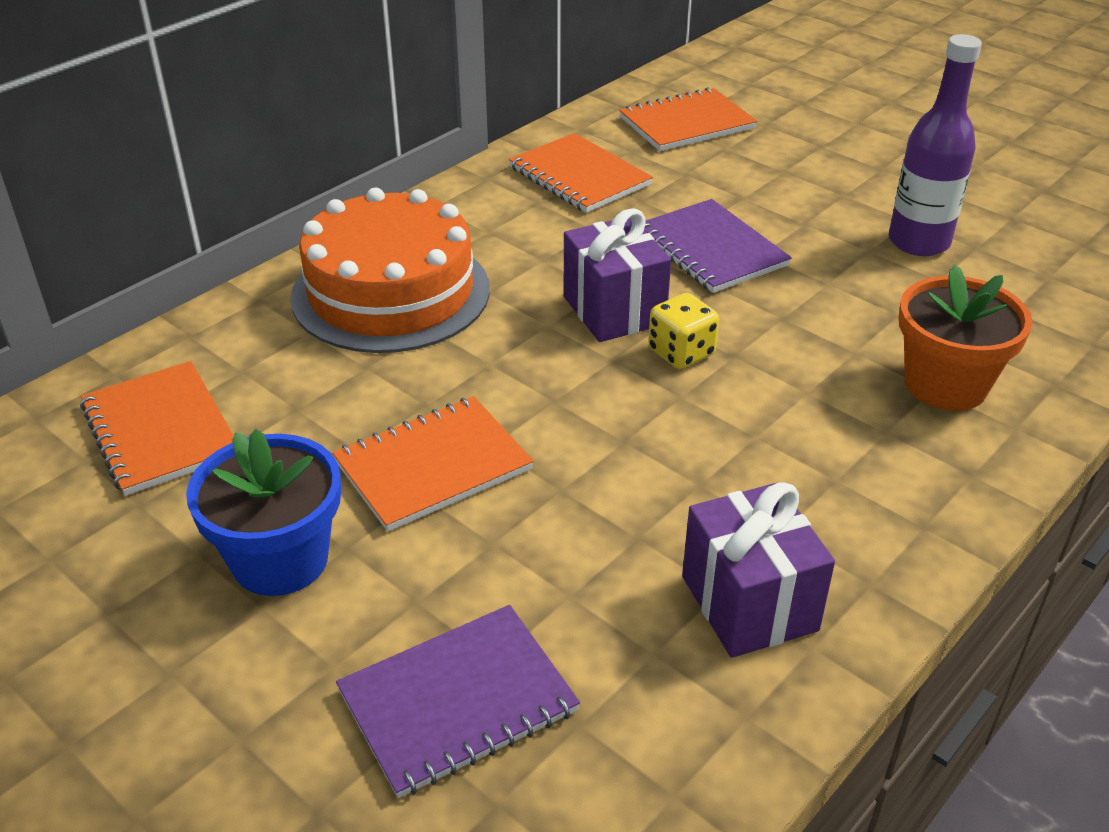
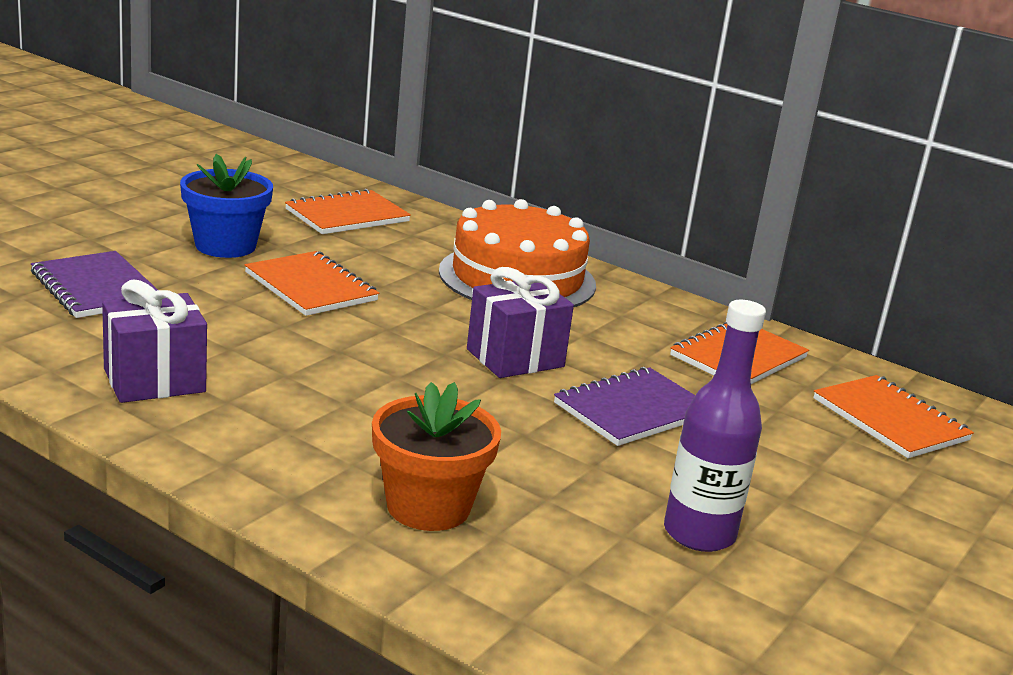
camera: 80 degrees right, 15 degrees down
yellow dice [648,293,719,369] -> none

